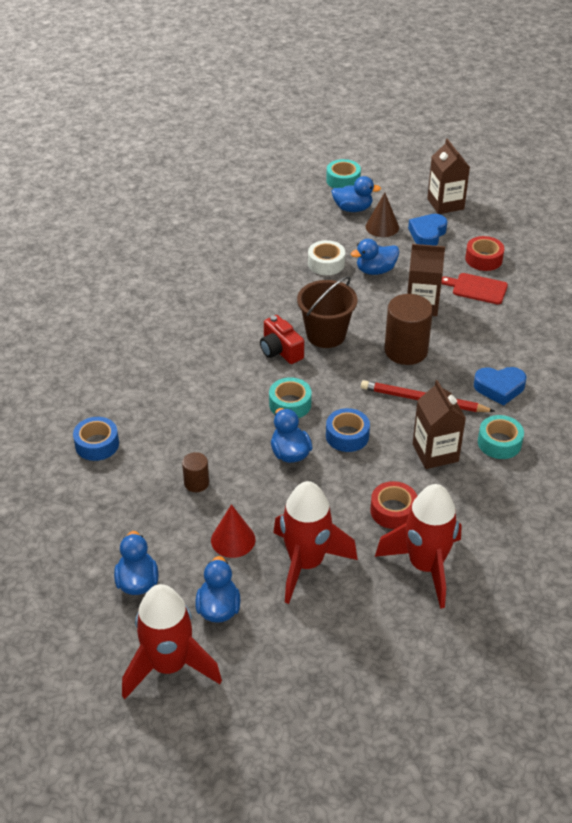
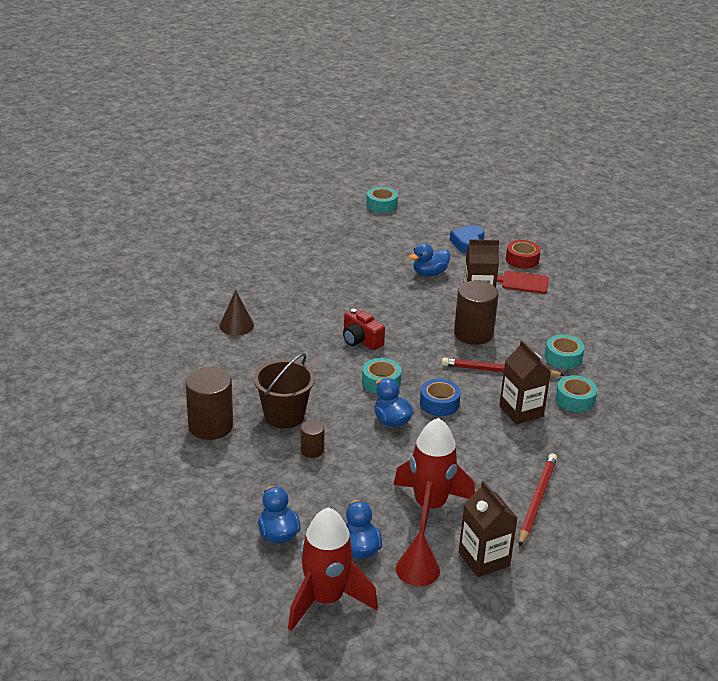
camera: 10 degrees left, 10 degrees down
blue tape [73,417,119,461] -> brown cylinder [186,367,233,440]
red cone [211,504,255,558] -> red cone moved to [396,530,440,586]
brown bucket [297,276,357,348] -> brown bucket moved to [254,353,315,429]
white tape [308,240,345,275] -> none
blue duck [331,176,381,212] -> none
brown cone [366,193,399,237] -> brown cone moved to [219,290,254,335]
red tape [370,481,417,529] -> none
red rocket [375,484,462,609] -> red pencil [519,454,557,547]
brown carton [427,138,470,214] -> brown carton moved to [459,481,517,577]
blue heart [474,367,526,406] -> turquoise tape [545,335,584,369]

